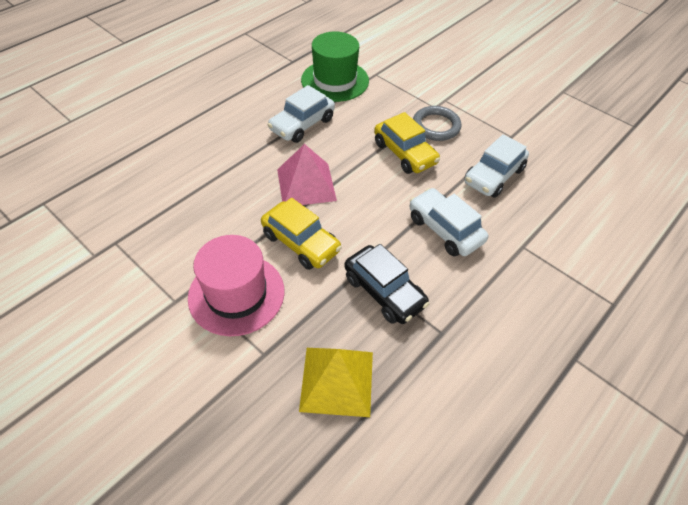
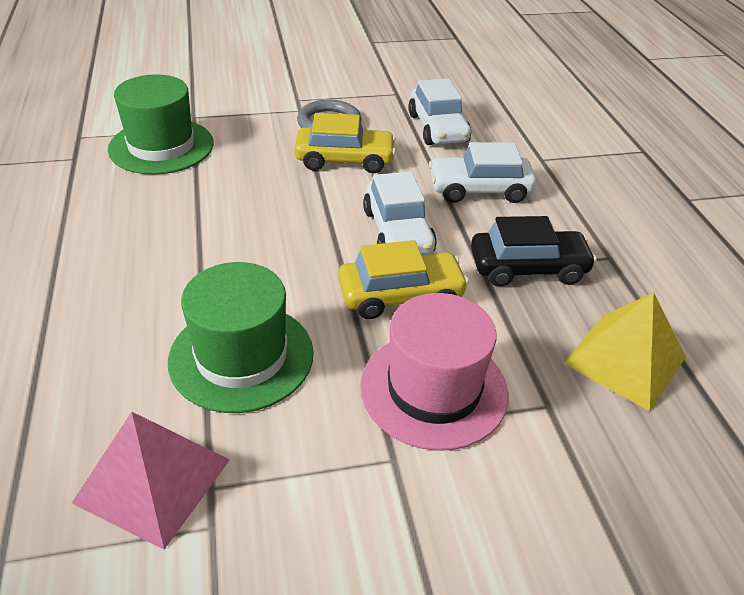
camera: 55 degrees left, 10 degrees down
white car [268,85,335,143] -> white car moved to [363,172,437,255]
pink pyramid [277,144,337,205] -> pink pyramid moved to [72,412,230,550]
none -> green hat [168,262,313,413]

